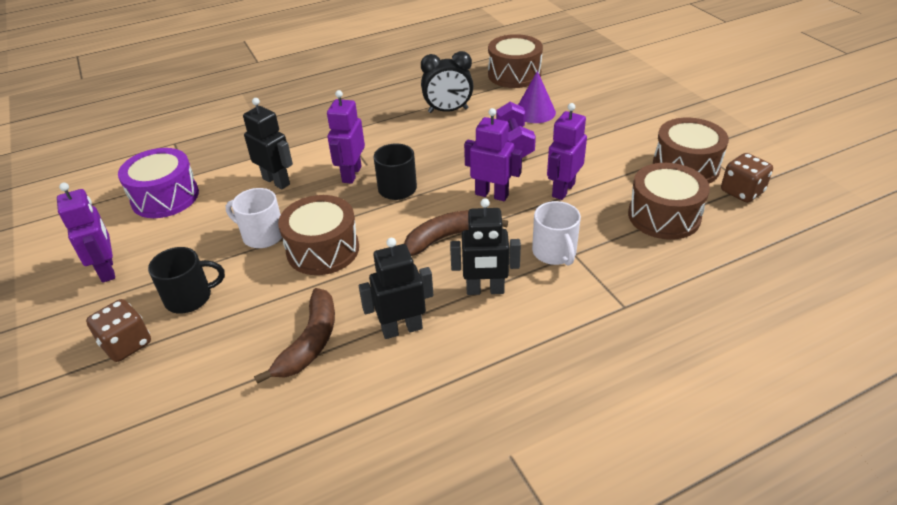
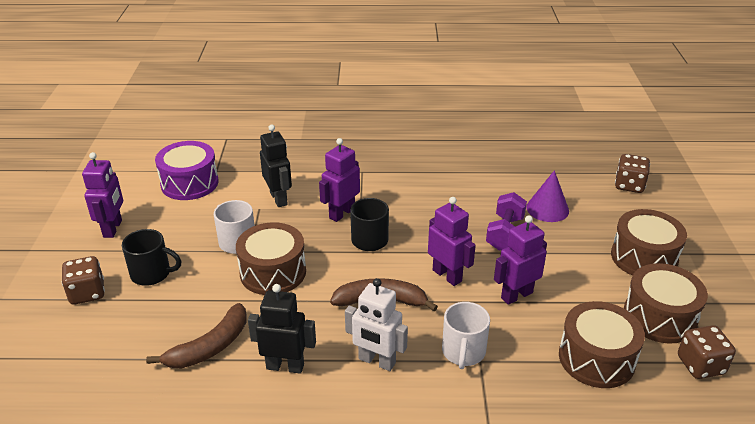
camera: 25 degrees right, 5 degrees down
black clock [421,51,474,113] -> none
black robot [450,198,521,295] -> white robot [345,278,408,371]
brown drum [488,34,543,88] -> brown drum moved to [611,209,687,276]
none -> brown dice [615,154,650,193]

